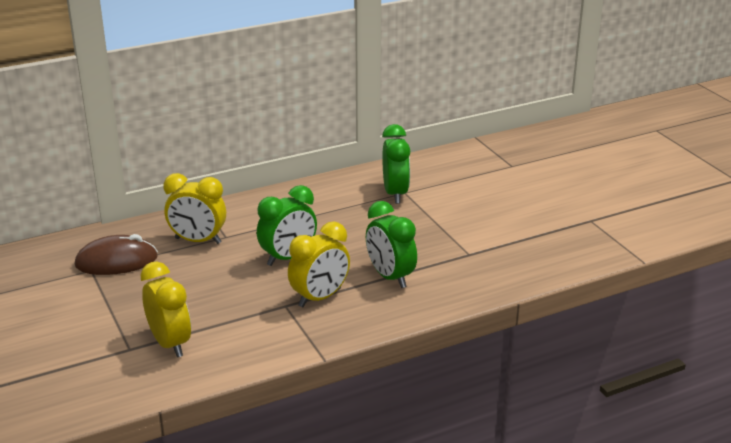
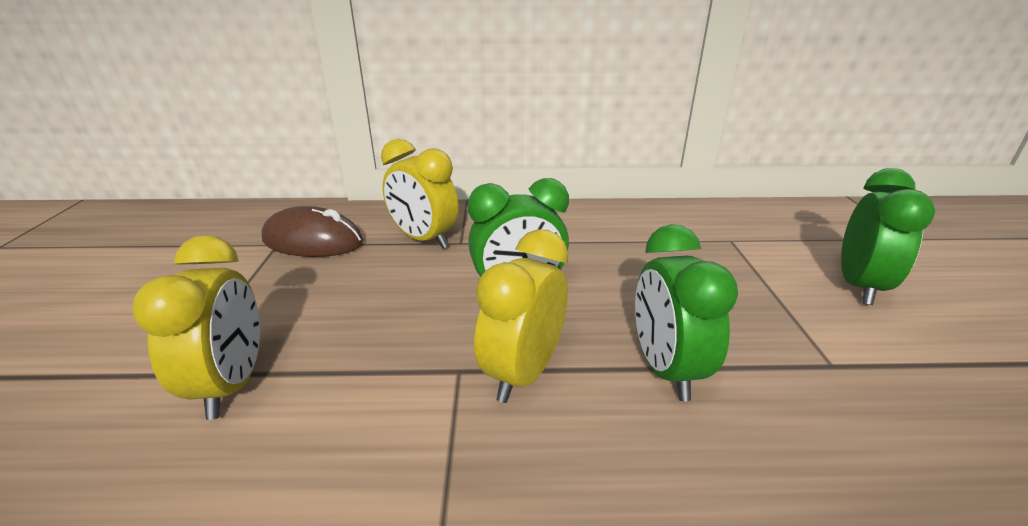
camera: 25 degrees right, 0 degrees up
yellow clock [288,221,350,307] -> yellow clock turned 135 degrees clockwise [474,229,568,403]
green clock [382,124,410,204] -> green clock moved to [841,168,935,305]

